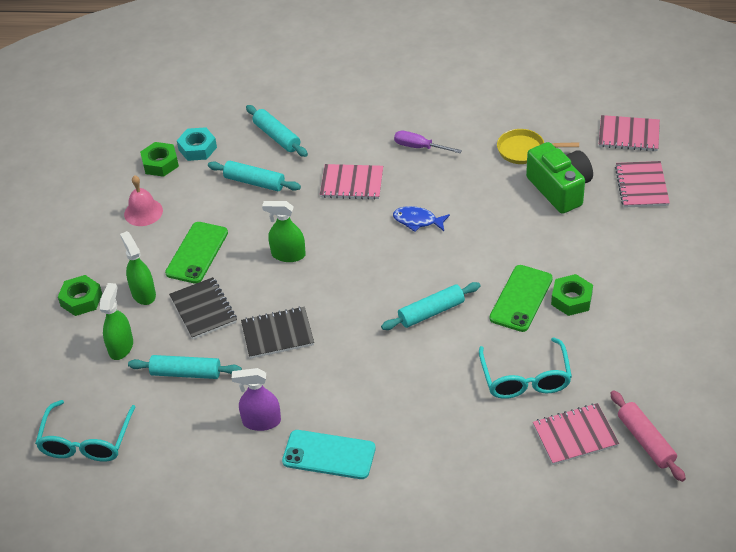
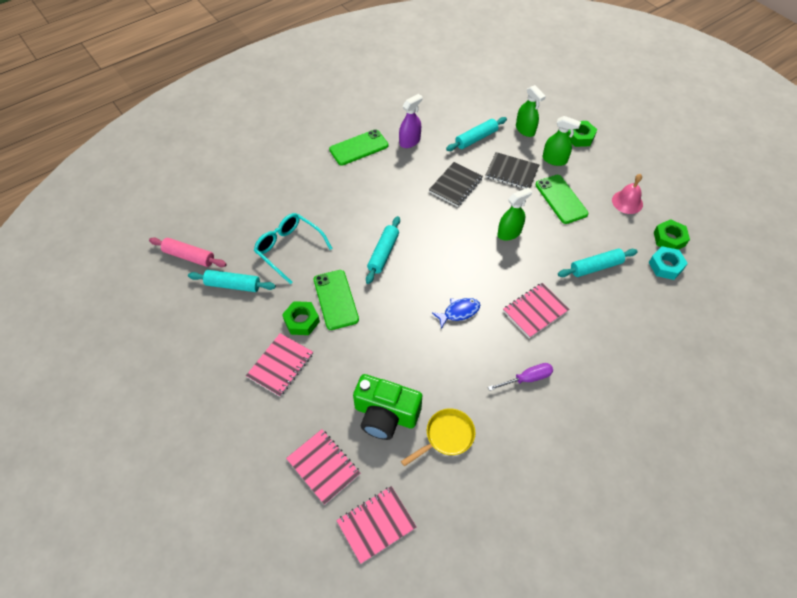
camera: 135 degrees right, 10 degrees up
turquoise glasses [35,400,135,462] -> none
turquoise rolling pin [246,105,308,157] -> turquoise rolling pin moved to [188,270,276,292]
turquoise phone [282,430,376,479] -> green phone [329,129,388,166]
pink notebook [533,403,619,465] -> pink notebook moved to [246,333,313,397]

